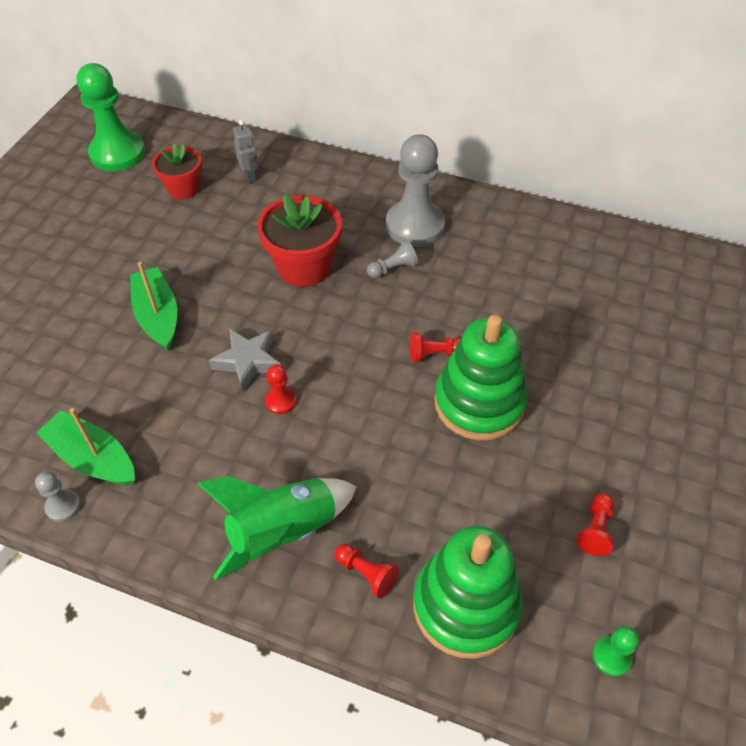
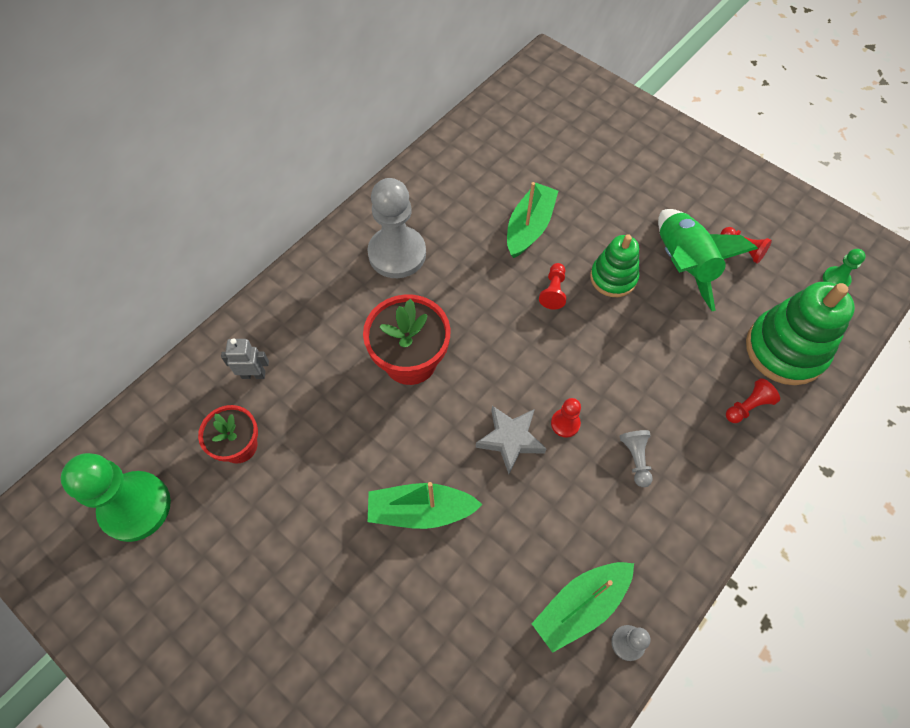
camera: 70 degrees left, 10 degrees up
green rocket [197,476,357,580] -> green rocket moved to [658,209,758,311]
grey pawn [367,240,418,278] -> grey pawn moved to [620,430,653,487]
green stacking toy [434,314,527,441] -> green stacking toy [590,235,639,297], size x0.62
none -> green boat [507,182,558,258]

